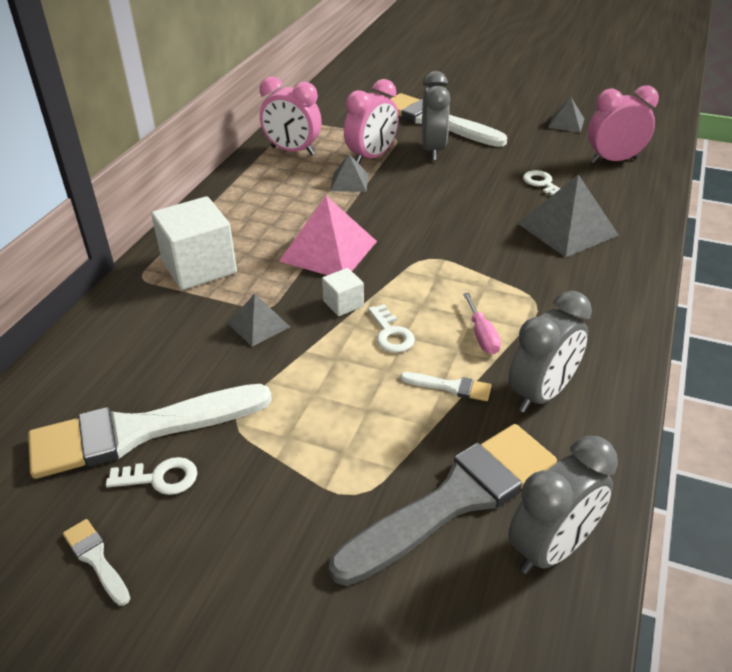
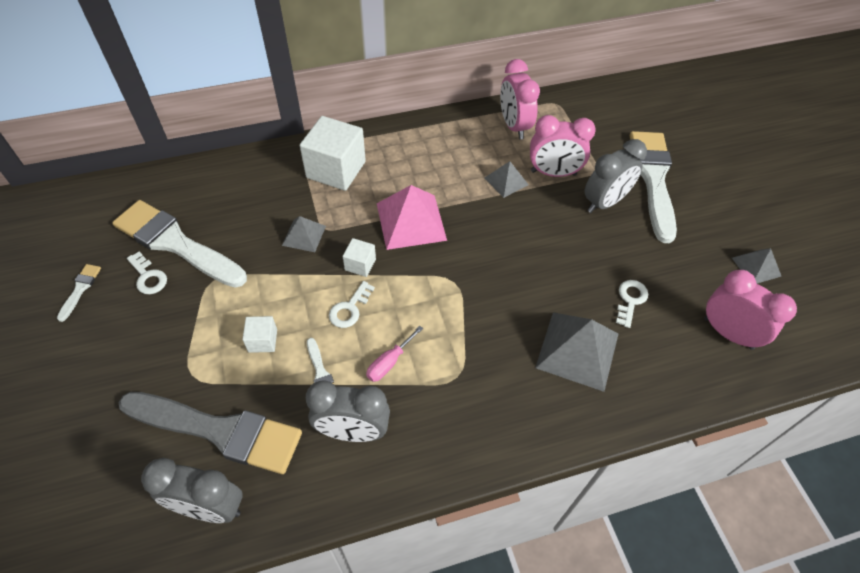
camera: 50 degrees right, 15 degrees up
none -> white cube [242,316,277,353]

